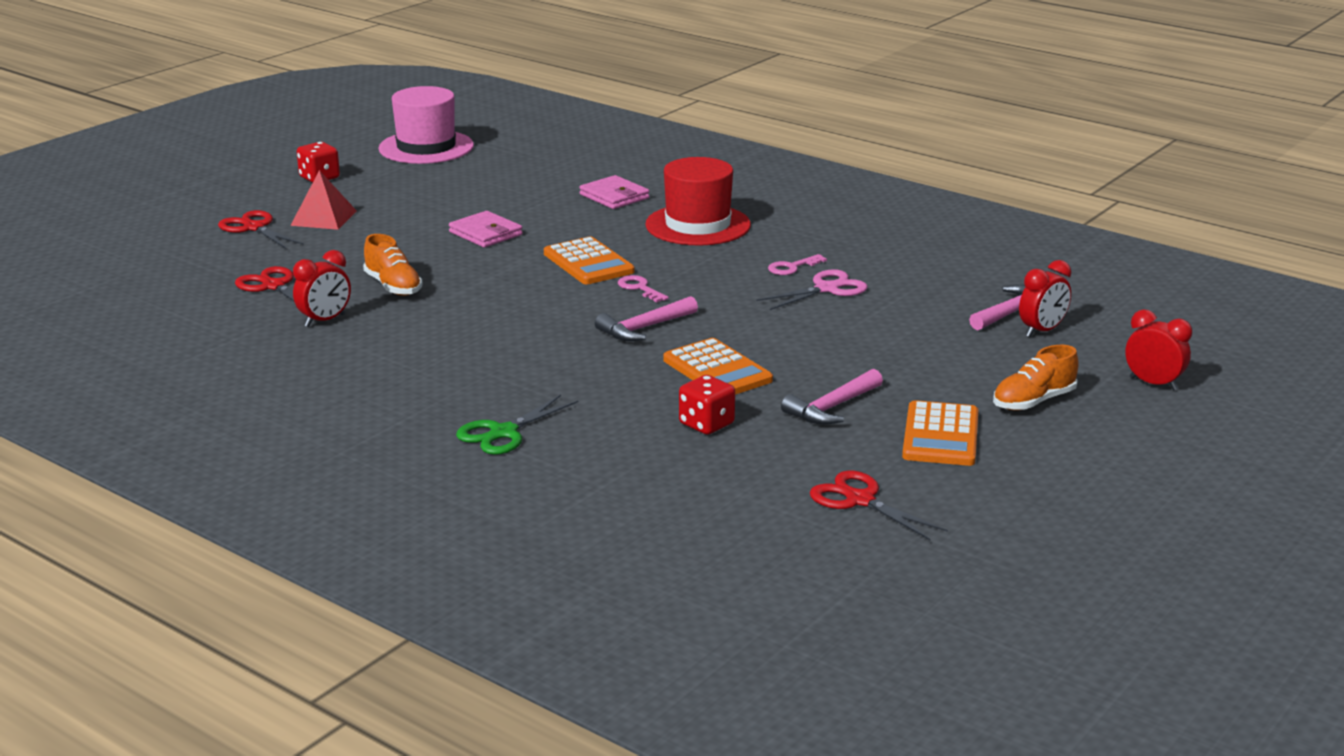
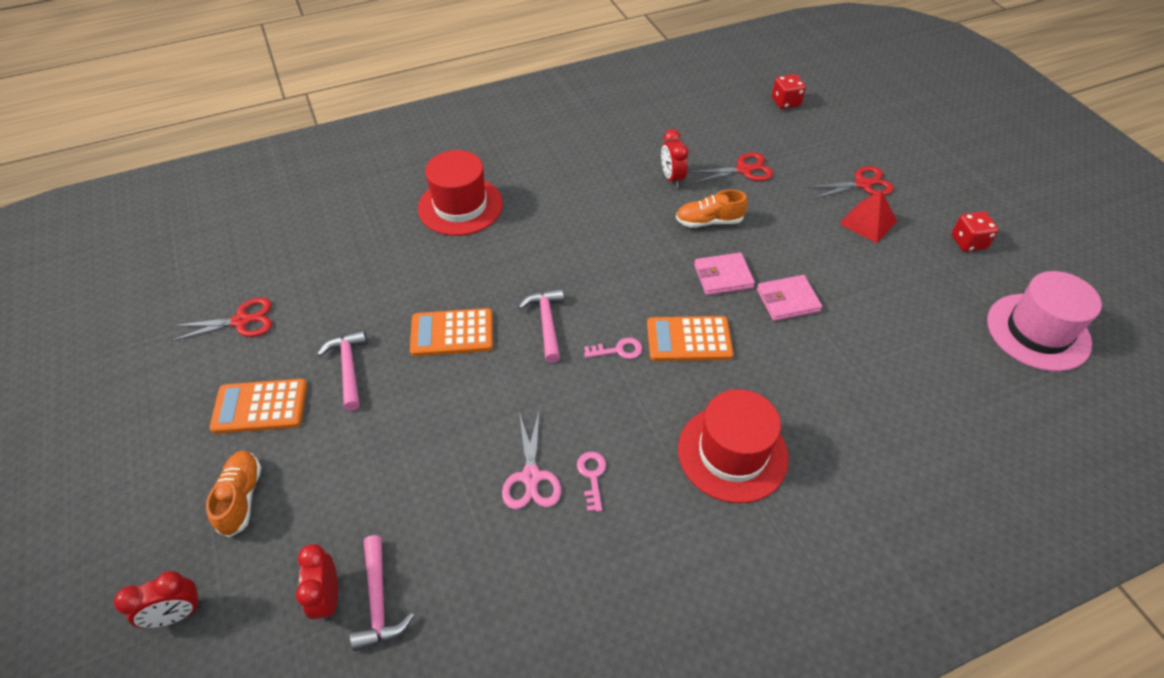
camera: 120 degrees right, 25 degrees up
green scissors [456,395,578,455] -> red hat [418,150,503,236]
pink wallet [579,175,649,209] -> pink wallet moved to [694,252,755,295]
red dice [679,375,735,435] -> red dice moved to [772,74,806,109]
orange calculator [902,400,979,466] -> orange calculator turned 45 degrees counterclockwise [209,379,307,434]

